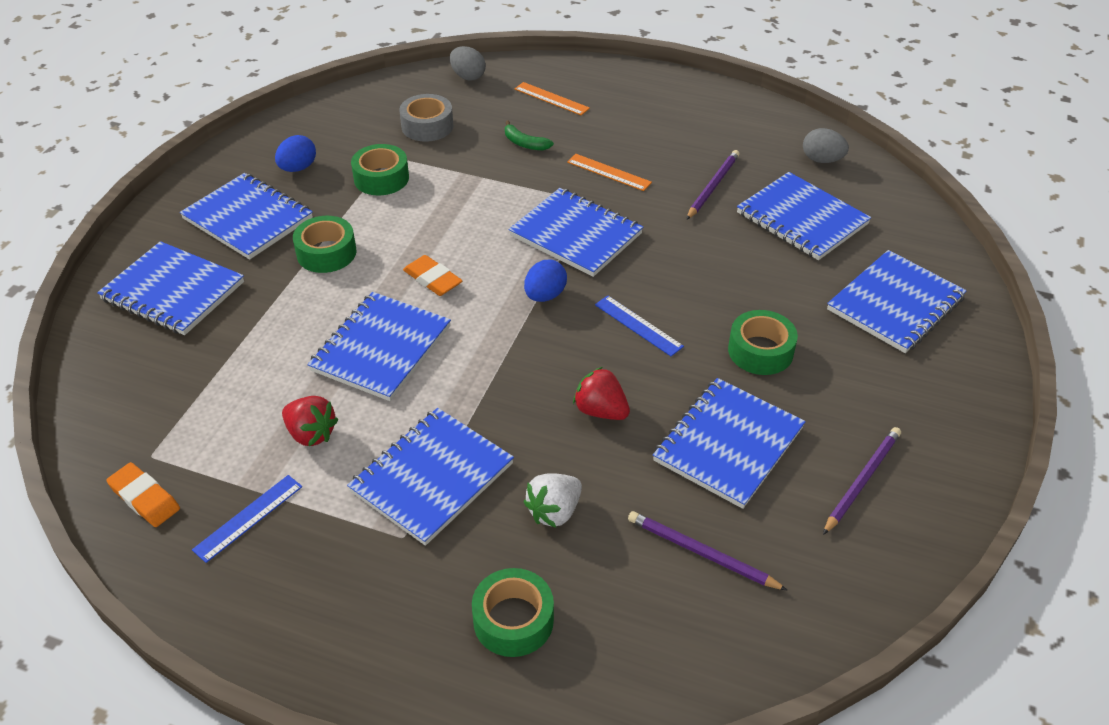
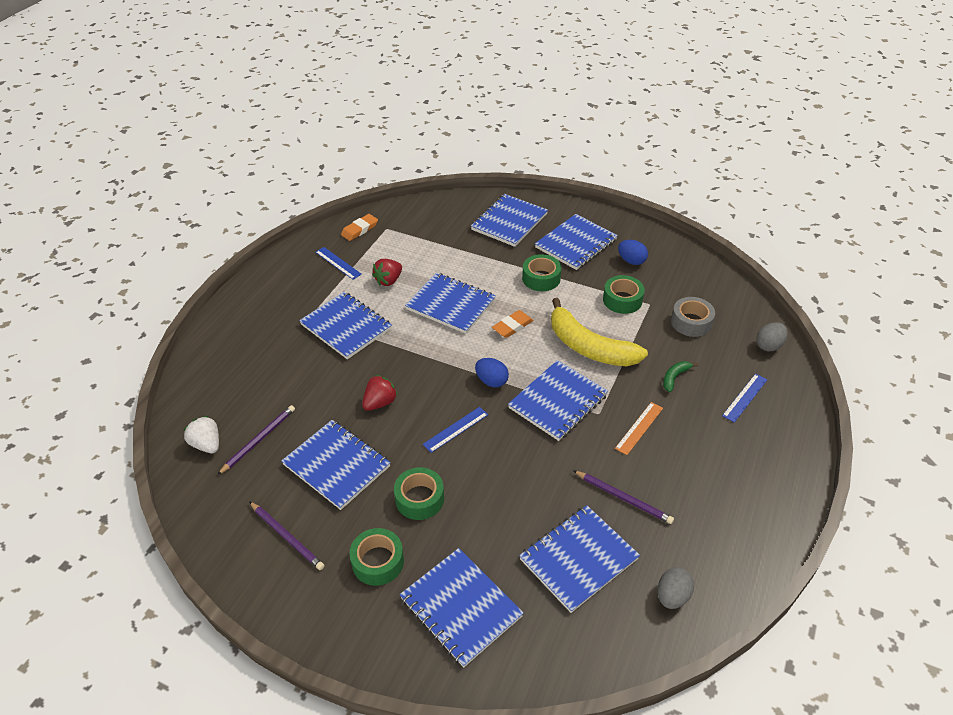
camera: 95 degrees right, 0 degrees up
green tape [472,568,554,657] -> green tape moved to [349,528,404,586]
orange ruler [515,82,590,115] -> blue ruler [722,374,767,423]
white strawberry [523,473,582,528] -> white strawberry moved to [183,416,219,453]
none -> yellow banana [551,298,648,366]

